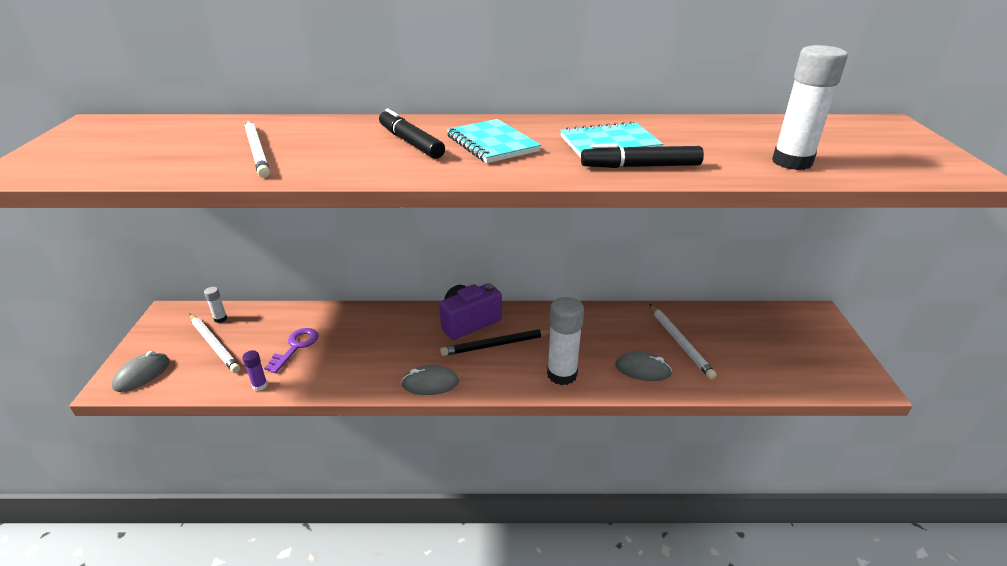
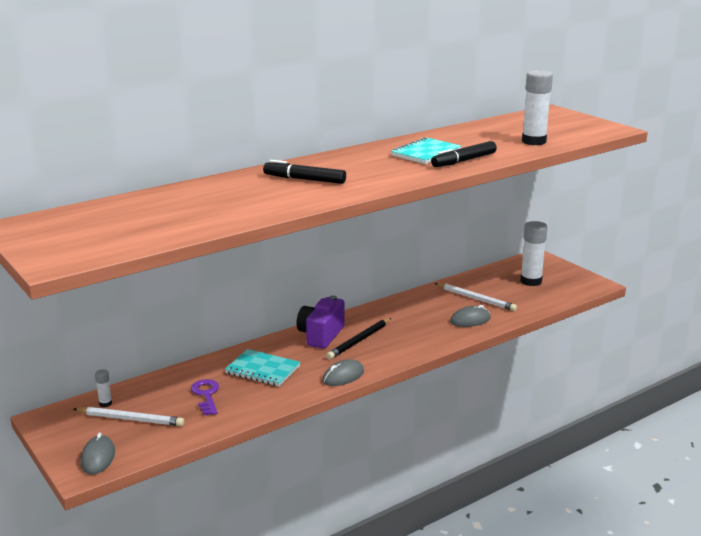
camera: 35 degrees left, 10 degrees down
purple glue stick [242,350,268,391] -> none
white pencil [244,120,270,178] -> none
turquoise notebook [446,119,541,163] -> turquoise notebook moved to [225,349,300,386]
white glue stick [547,297,584,385] -> white glue stick moved to [520,221,548,286]

